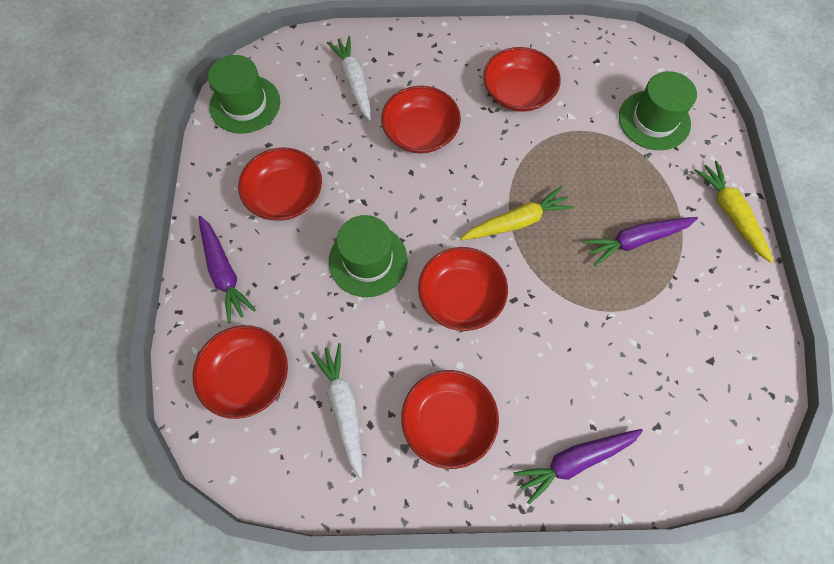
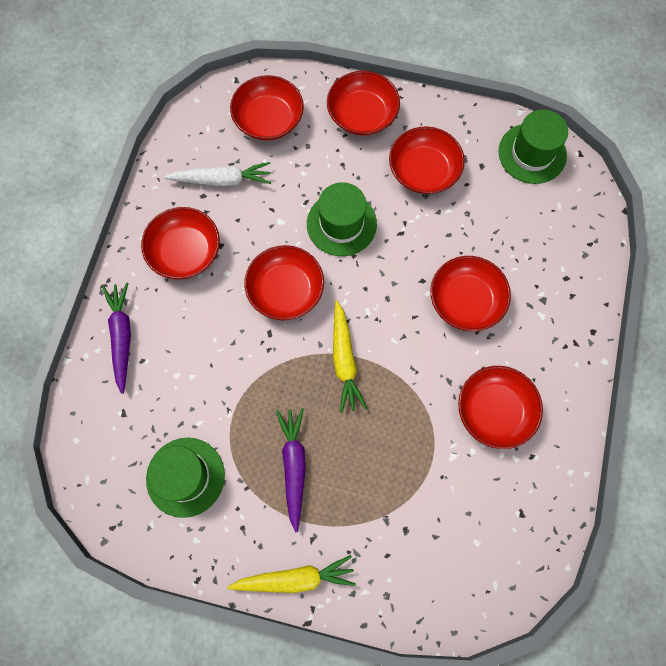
camera: 105 degrees right, 5 degrees up
purple carrot [198,216,256,323] -> red bowl [327,71,400,136]
white carrot [327,36,372,121] -> none
green hat [619,71,697,150] -> green hat moved to [146,438,225,518]

